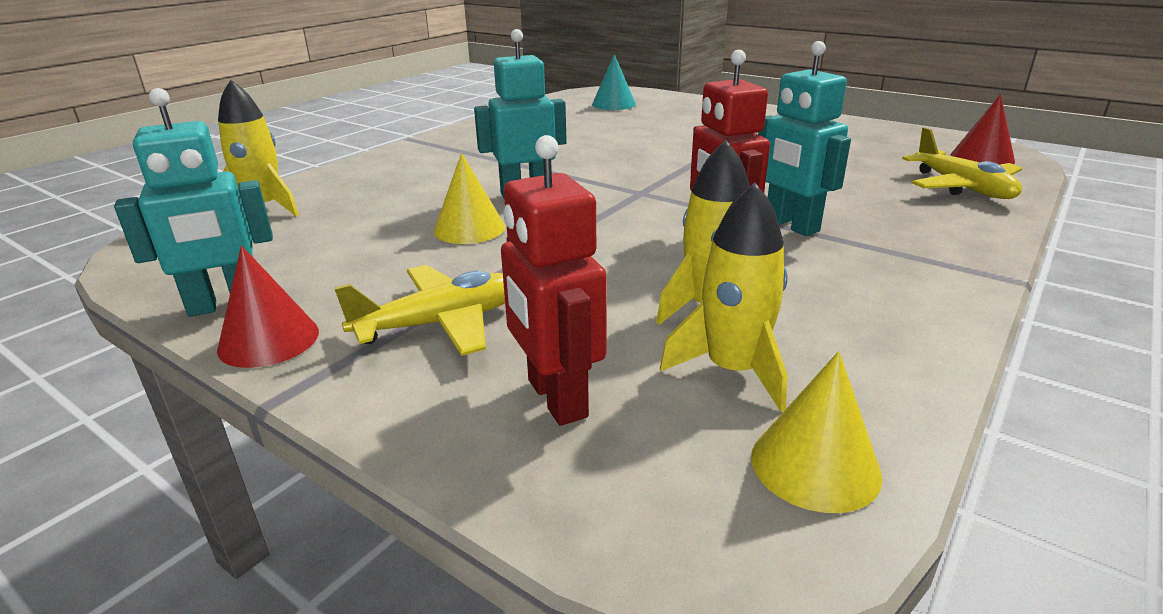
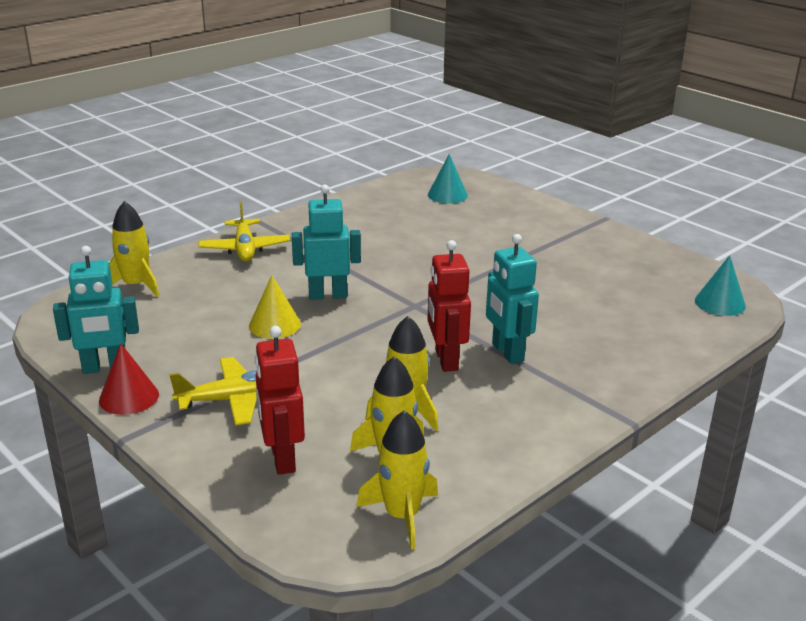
camera: 10 degrees right, 0 degrees up
yellow cone [751,351,882,513] -> yellow rocket [357,410,438,550]
yellow plane [902,127,1022,199] -> yellow plane moved to [198,202,290,262]
red cone [951,94,1015,165] -> turquoise cone [695,255,746,316]

